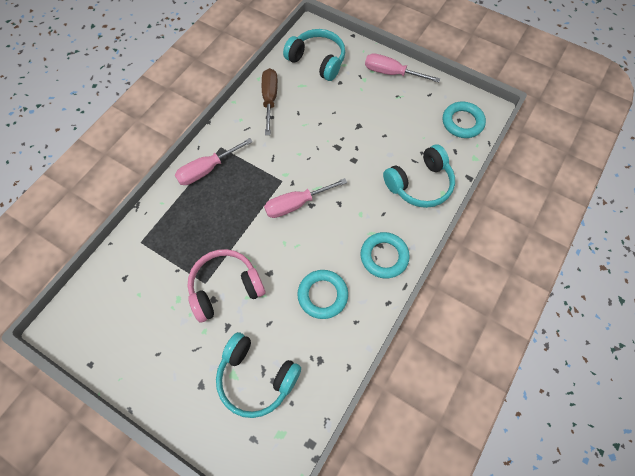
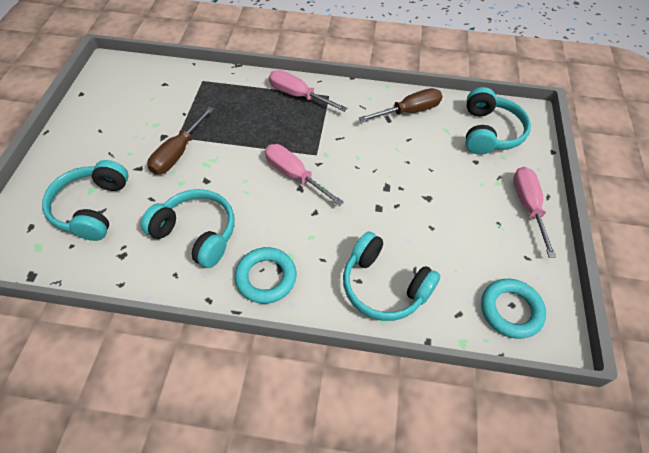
camera: 65 degrees right, 10 degrees down
pink headphones [187,249,265,322] -> brown screwdriver [148,107,214,175]
turquoise ring [297,270,348,319] -> turquoise headphones [141,189,235,268]

